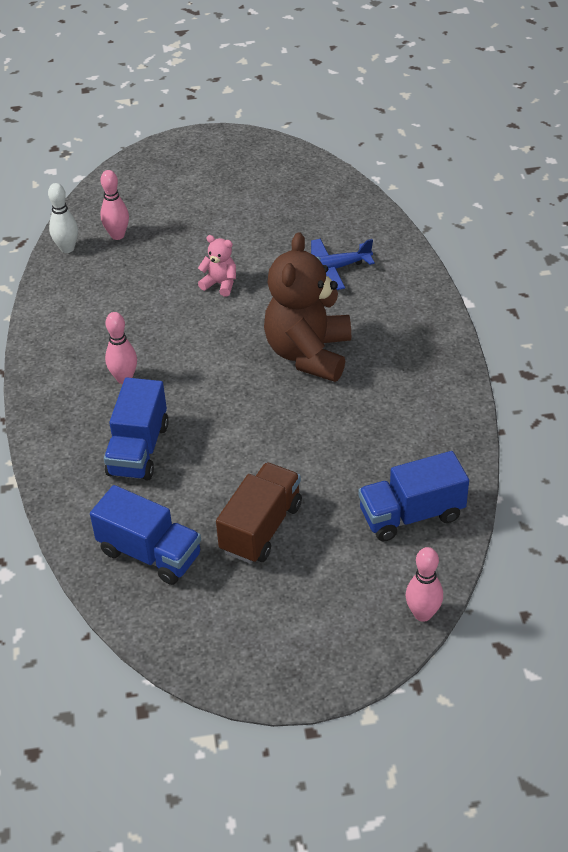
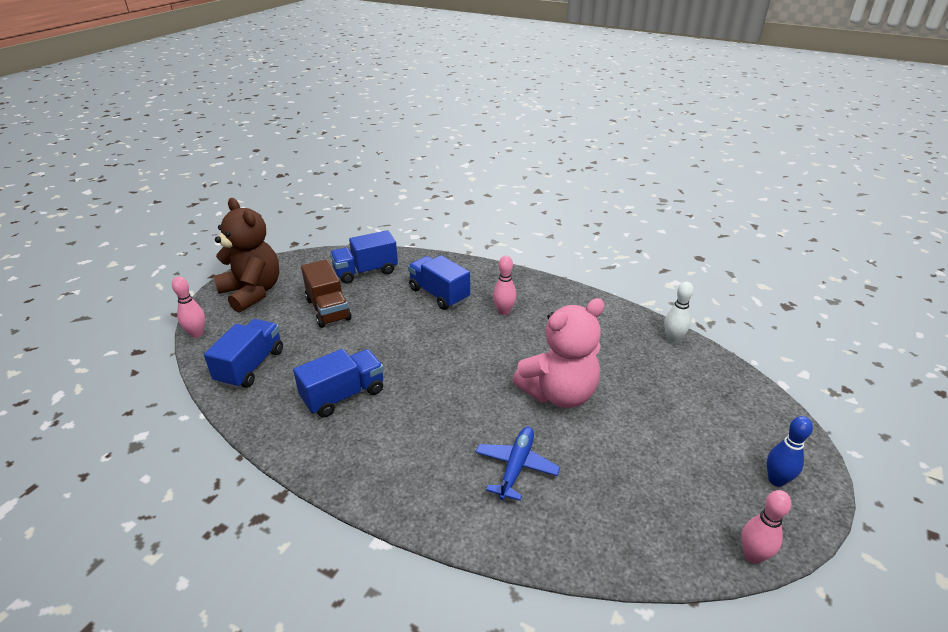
camera: 125 degrees right, 10 degrees down
pink bowling pin [100,170,129,240] -> pink bowling pin moved to [741,490,792,564]
pink teddy bear [198,235,236,297] -> pink teddy bear [513,298,605,408], size x2.25
brown teddy bear [264,232,351,382] -> brown teddy bear moved to [213,198,279,313]
none -> blue truck [293,349,384,417]
none -> blue bowling pin [767,416,813,487]

